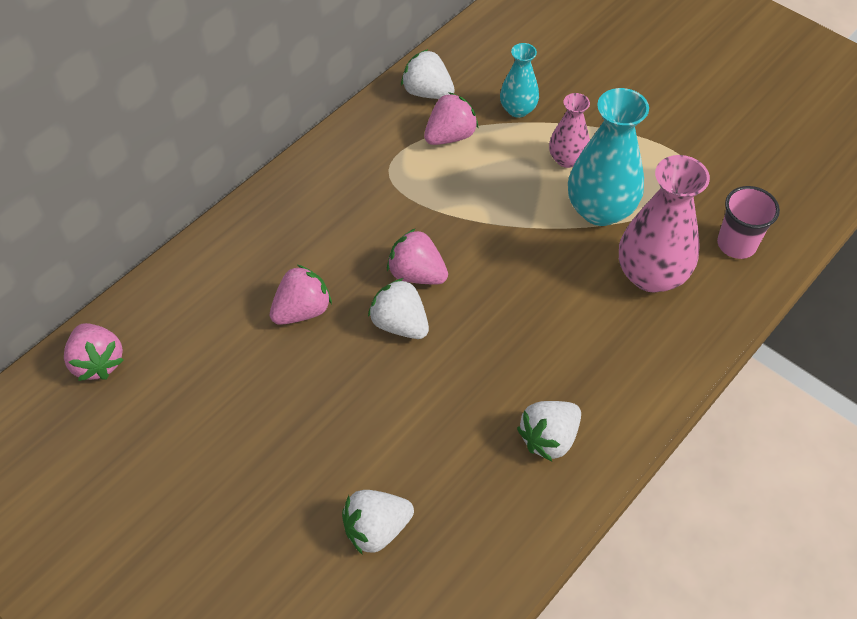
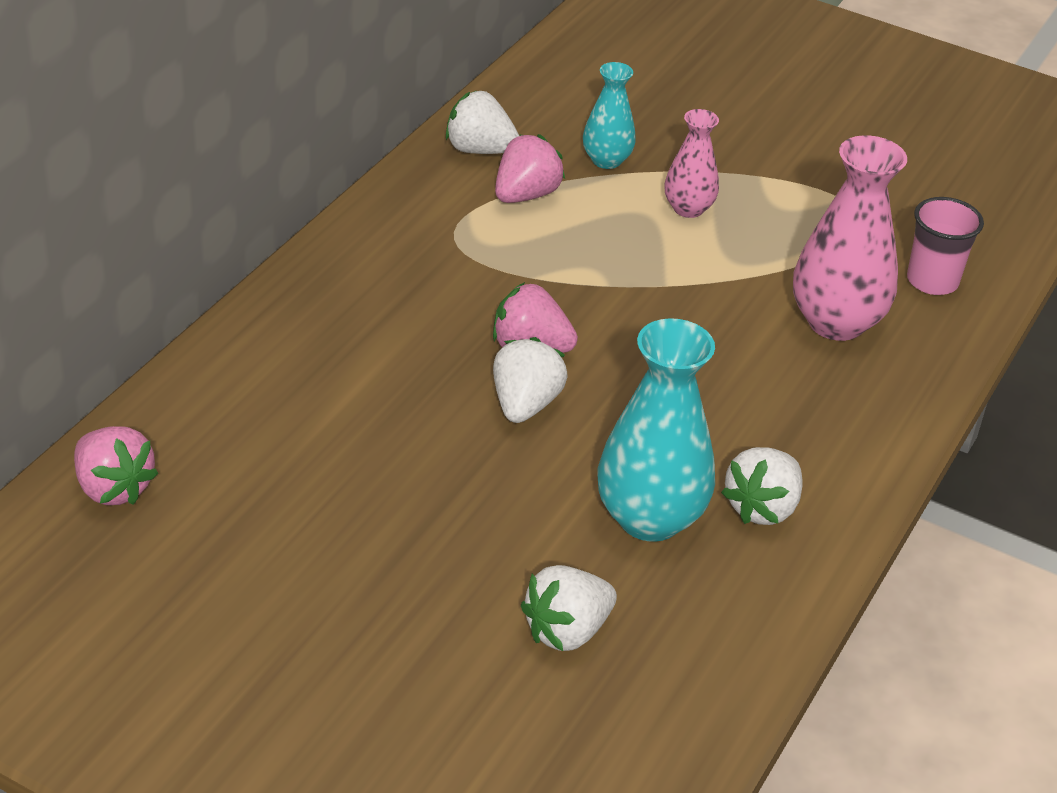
camera: 15 degrees left, 15 degrees down
pink strawberry [270,265,332,325] -> none
white strawberry [368,278,429,339] -> white strawberry turned 75 degrees clockwise [493,337,568,423]
turquoise vase [568,88,649,226] -> turquoise vase moved to [597,318,715,542]

